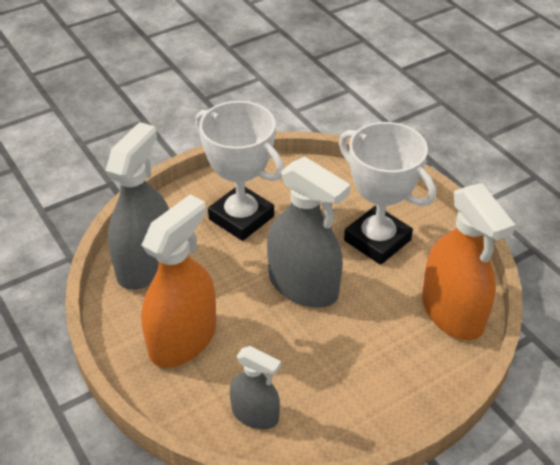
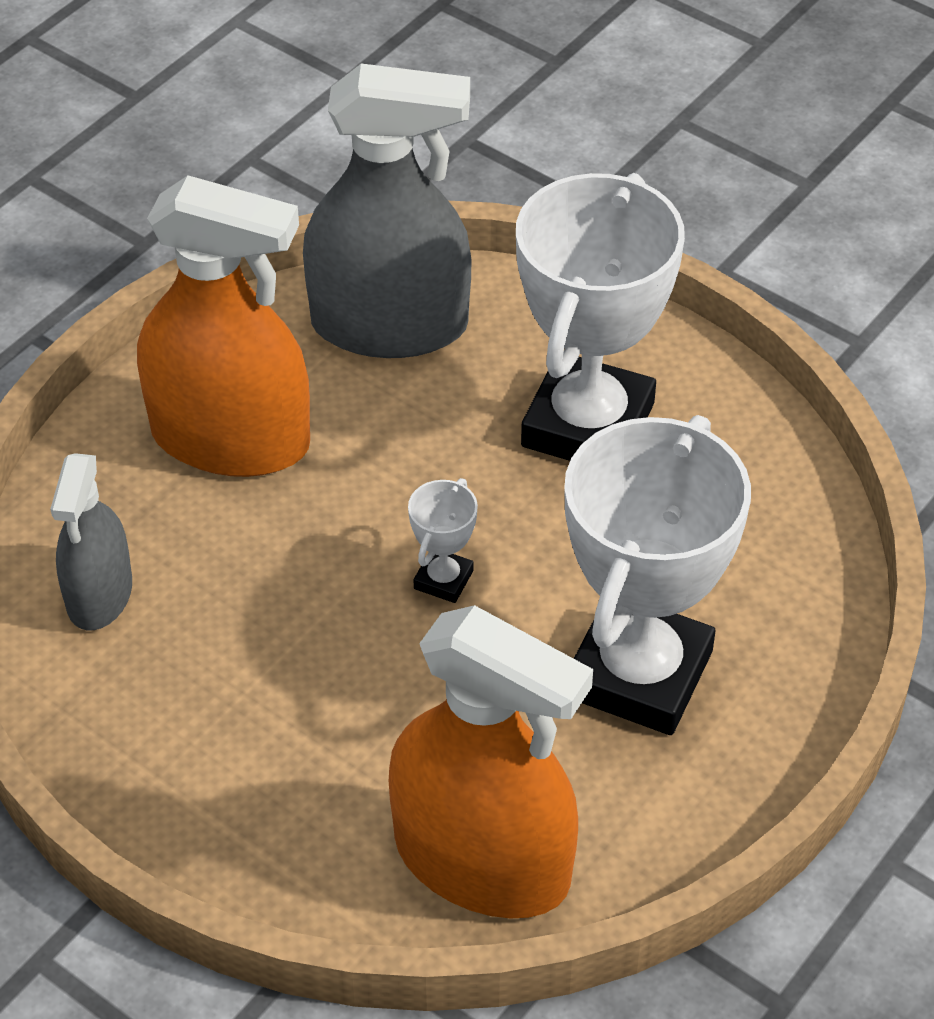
camera: 70 degrees right, 5 degrees up
grey spray bottle [267,157,350,308] -> white trophy [408,478,478,603]
orange spray bottle [422,183,515,340] -> orange spray bottle turned 105 degrees counterclockwise [389,605,593,919]

